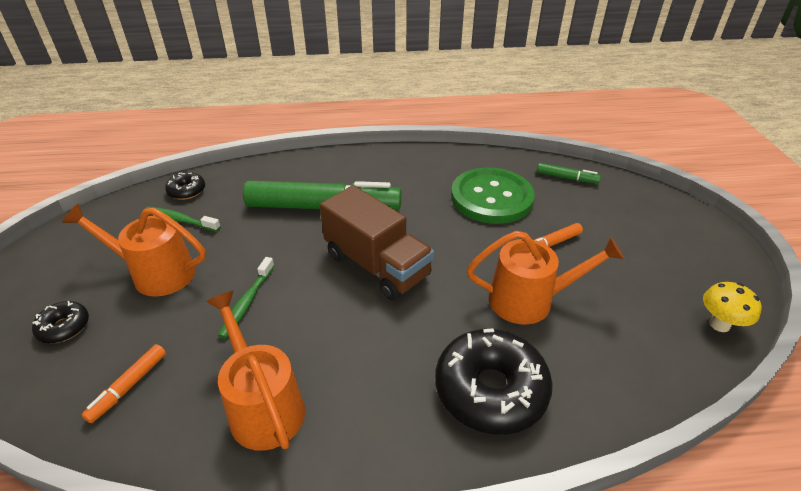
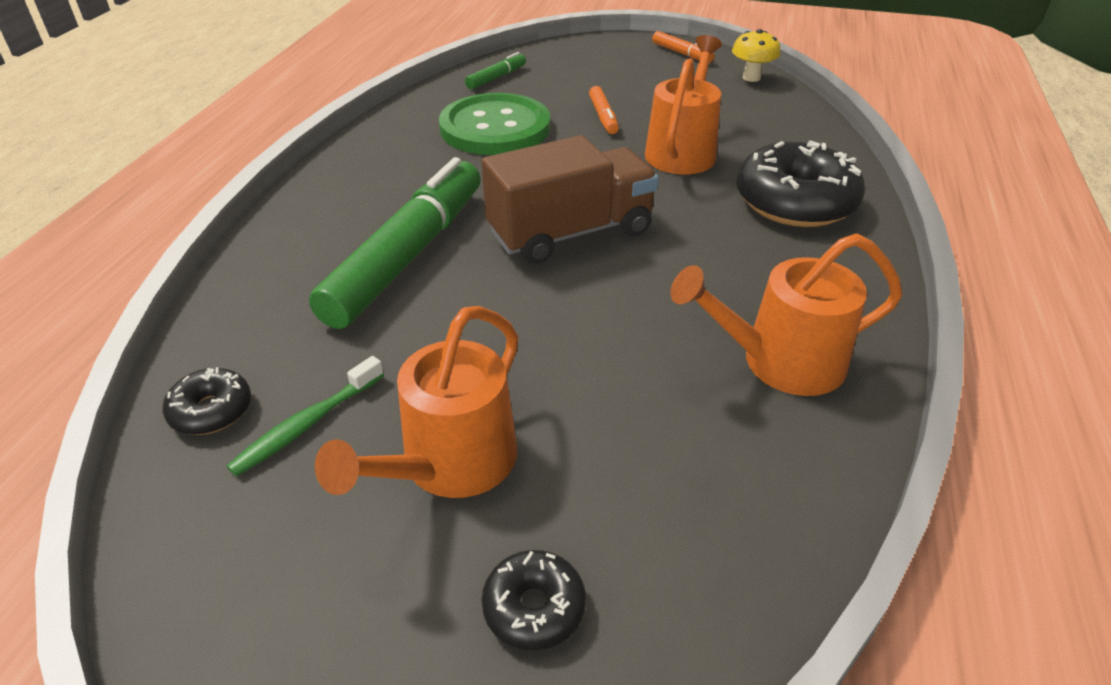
camera: 70 degrees left, 0 degrees up
orange marker [82,344,166,423] -> orange marker moved to [652,31,715,63]
green toothbrush [218,257,274,339] -> none

